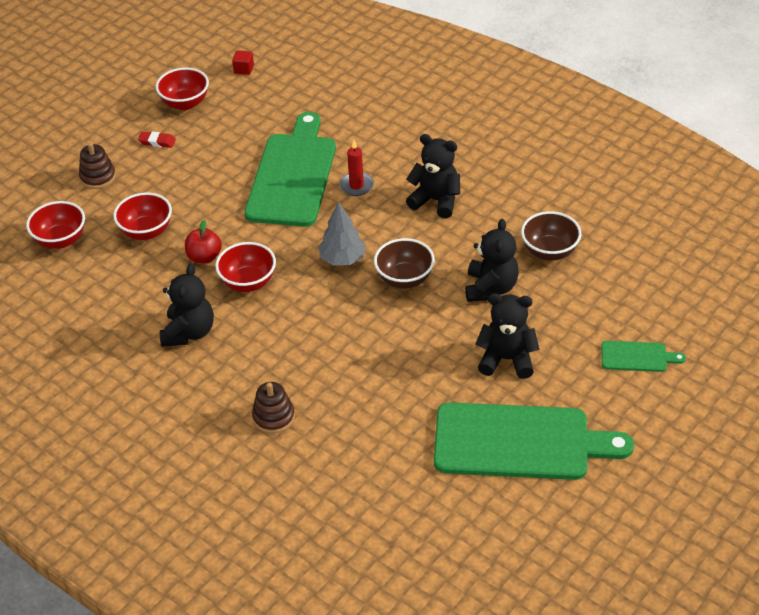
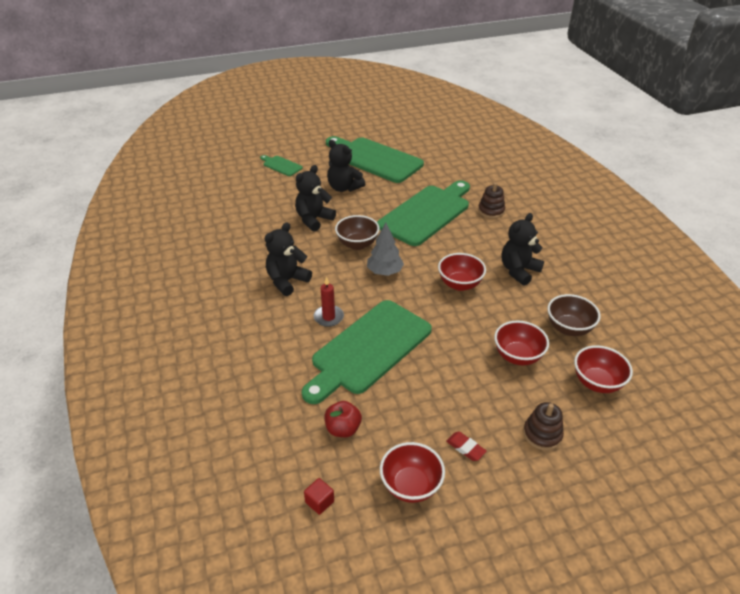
camera: 150 degrees left, 5 degrees down
red apple [185,220,222,263] -> red apple moved to [325,401,362,437]
black teddy bear [406,134,460,218] -> black teddy bear turned 75 degrees clockwise [265,222,312,296]
brown bowl [521,211,581,261] -> brown bowl moved to [547,294,601,336]
none -> green cutting board [377,180,470,246]

